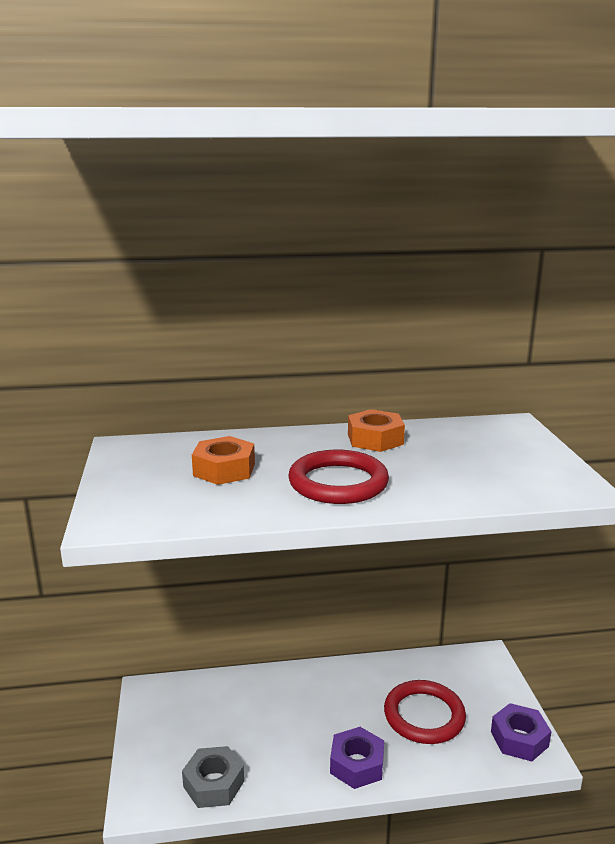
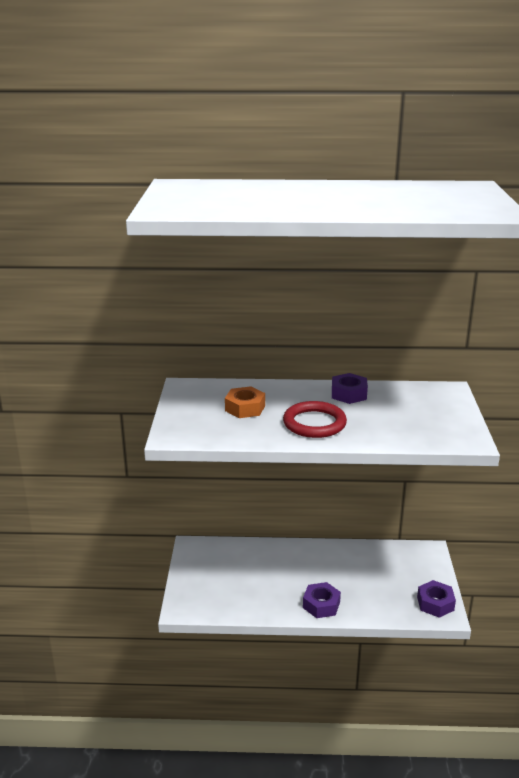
camera: 10 degrees right, 5 degrees up
grey nut [182,746,244,808] -> none
orange nut [348,409,405,452] -> purple nut [332,373,368,404]
red ring [384,680,466,744] -> none

